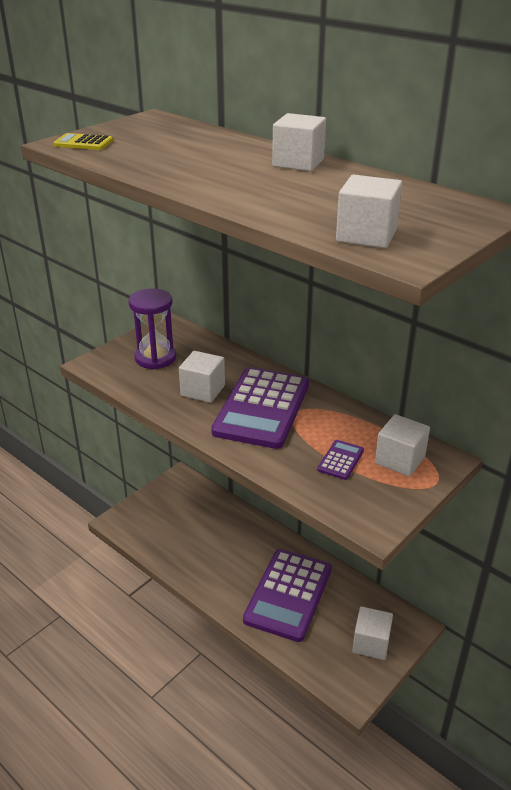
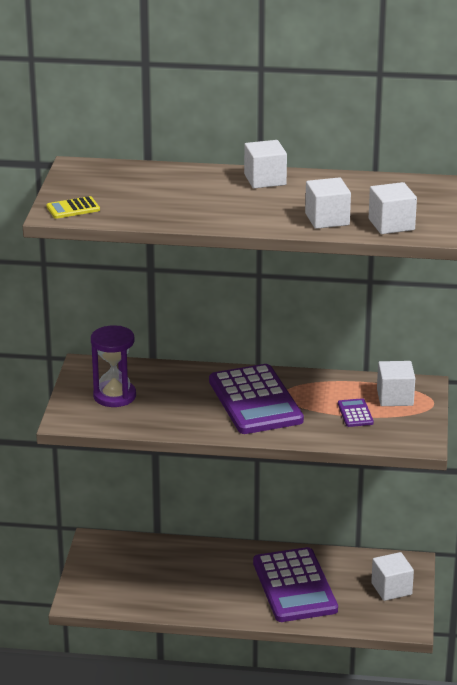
camera: 35 degrees left, 5 degrees down
white cube [179,351,225,403] -> white cube moved to [305,177,351,229]

